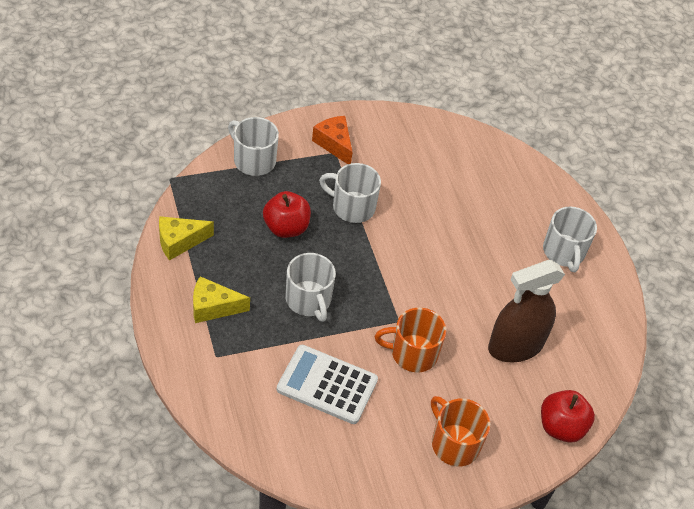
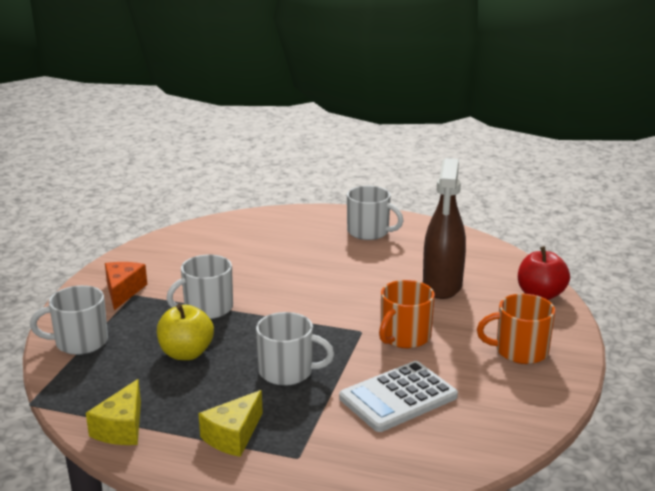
camera: 50 degrees left, 25 degrees down
red apple [263,191,311,238] -> yellow apple [157,304,214,360]
orange cheese [312,116,353,164] -> orange cheese turned 90 degrees clockwise [105,262,147,310]

